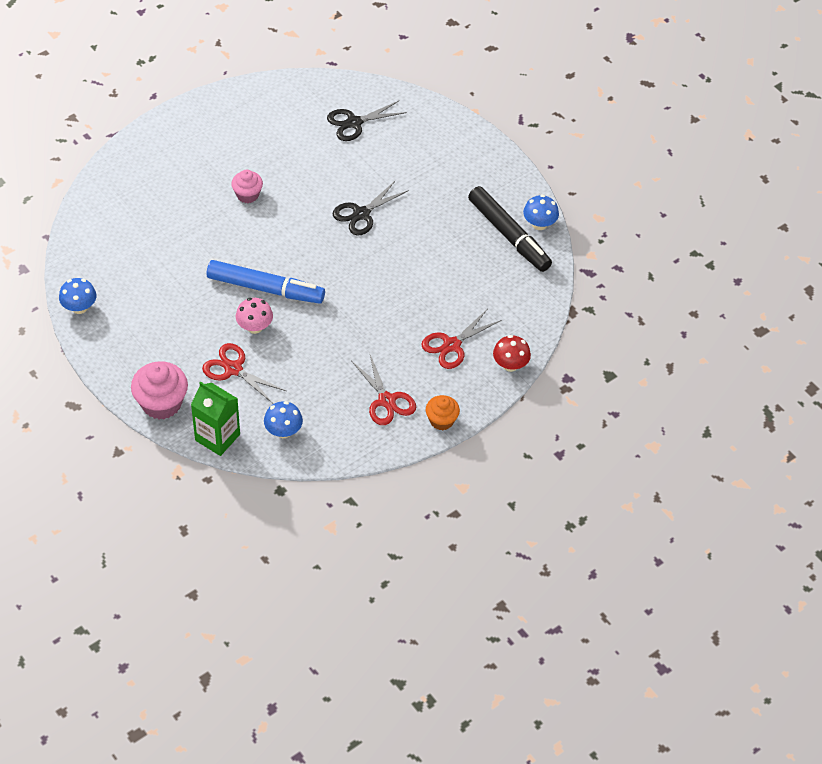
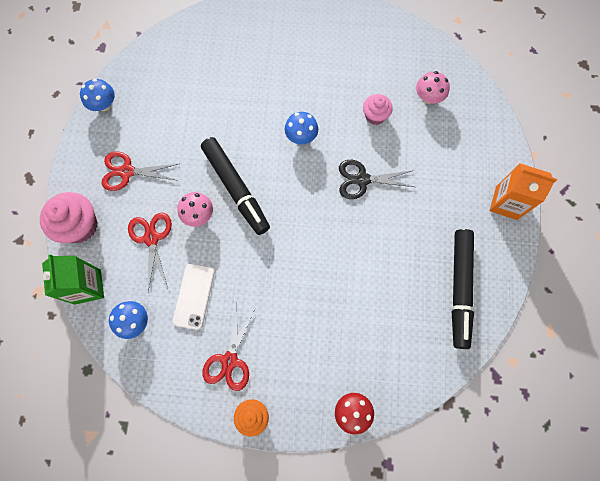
camera: 45 degrees right, 20 degrees up
blue marker [207,260,325,304] -> black marker [201,137,270,235]
pink cupcake [231,170,263,203] -> pink cupcake moved to [363,94,393,125]
black scissors [327,101,407,141] -> pink mushroom [416,71,450,104]
red scissors [421,310,502,369] -> red scissors moved to [102,152,178,191]
blue mushroom [523,195,559,230] -> blue mushroom moved to [285,112,318,145]
none -> white phone [173,263,215,330]
none -> orange carton [490,163,557,220]

